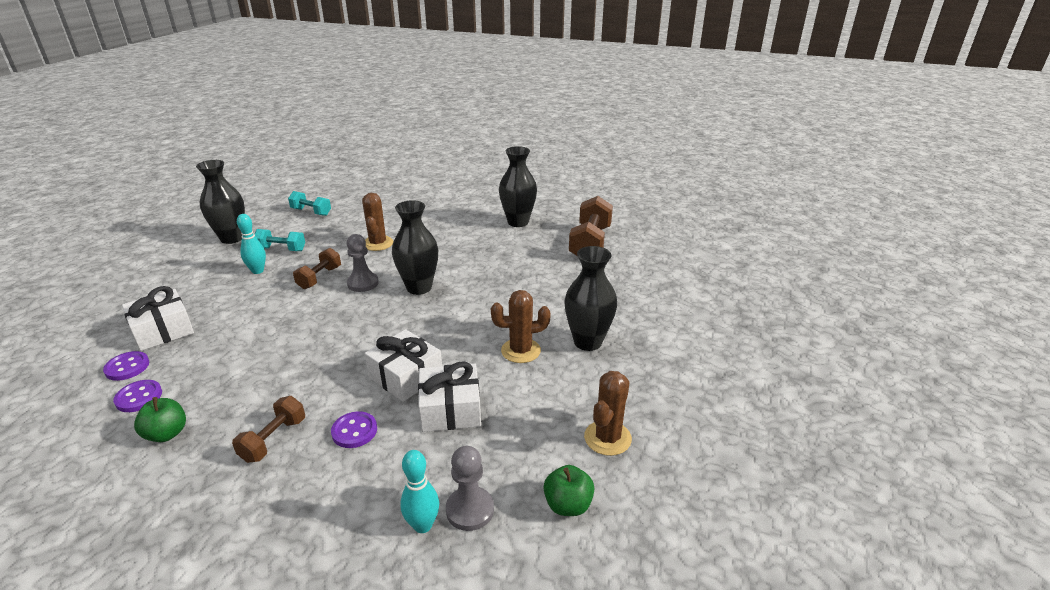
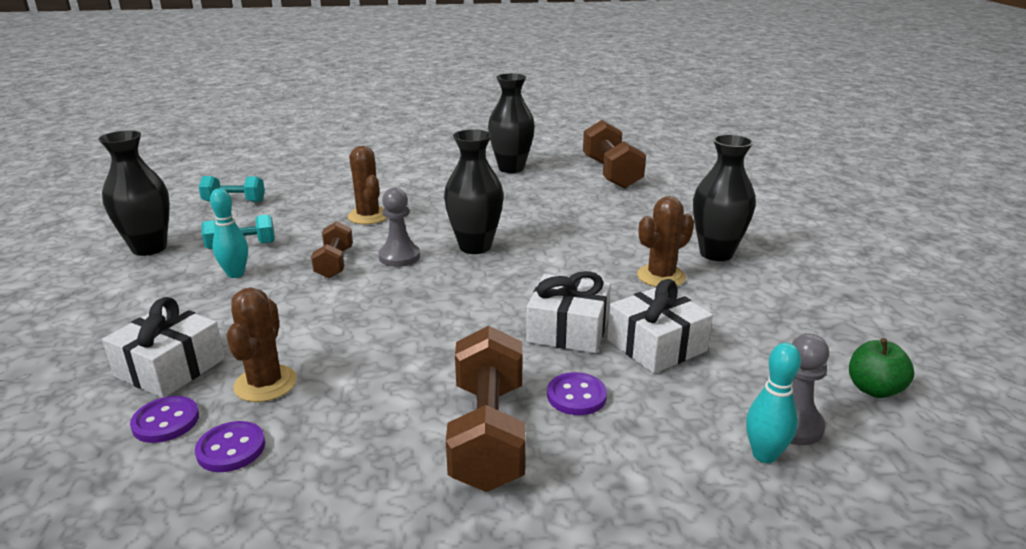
camera: 25 degrees left, 5 degrees down
green apple [134,397,186,442] -> none
brown dumbbell [232,396,305,463] -> brown dumbbell [446,326,525,492], size x1.73
brown cactus [584,371,632,456] -> brown cactus moved to [226,287,297,402]

